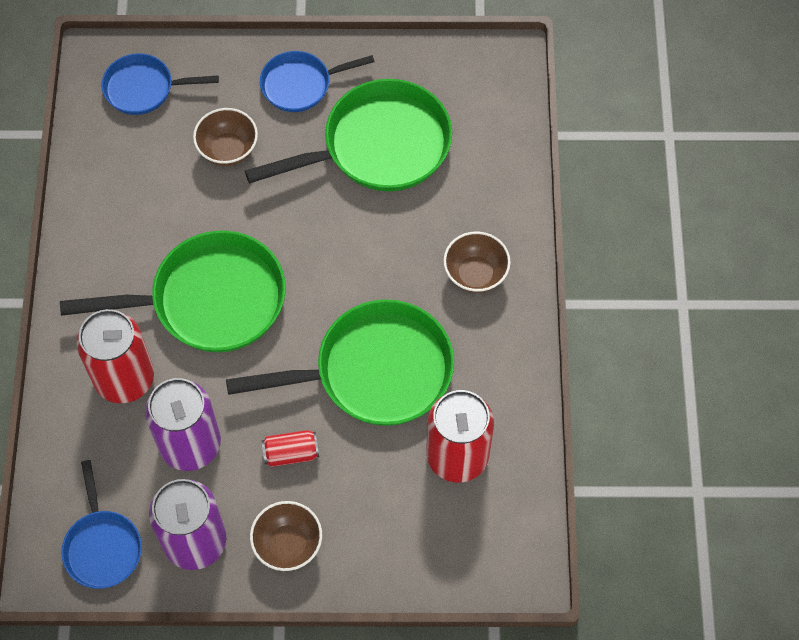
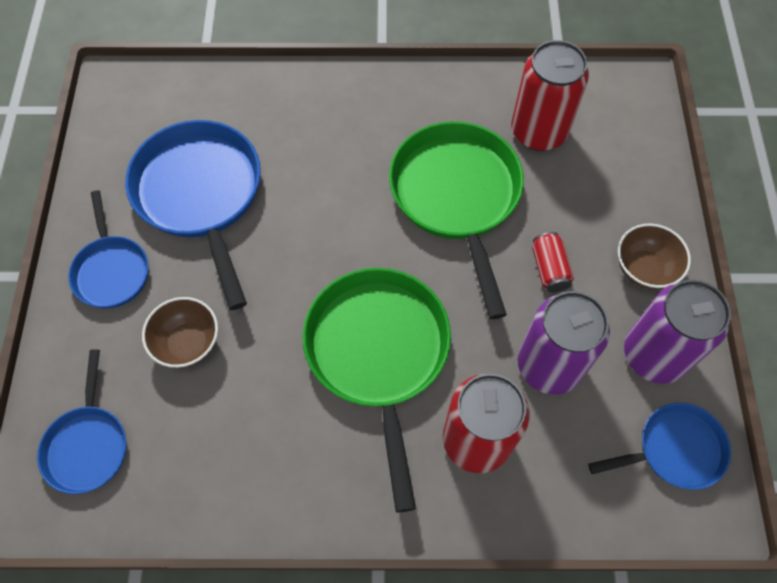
camera: 90 degrees left, 0 degrees up
green pan [245,79,452,191] -> blue pan [125,120,261,310]
brown bowl [443,231,511,293] -> none

